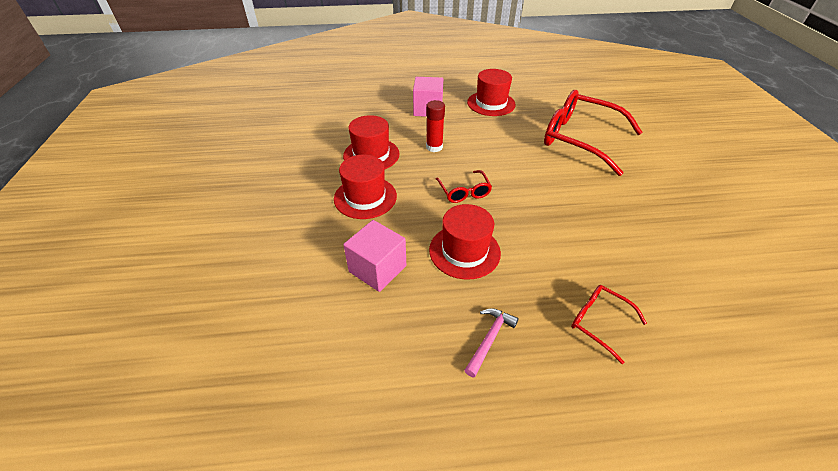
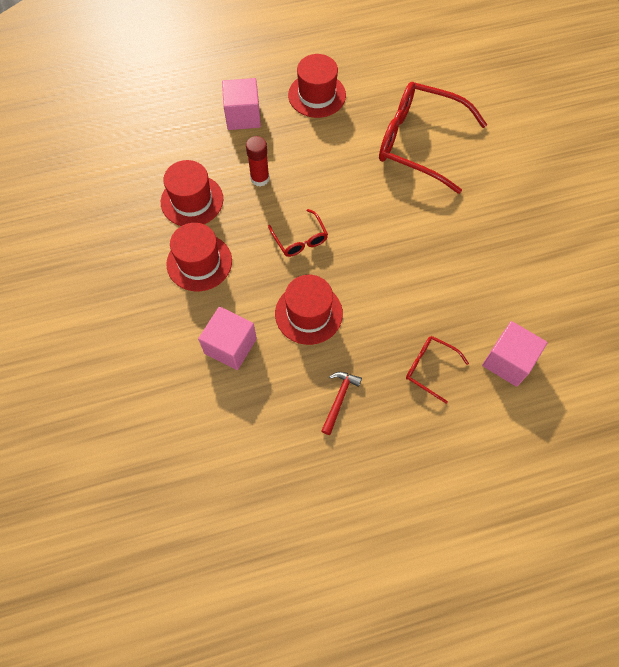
camera: 10 degrees left, 20 degrees up
pink hammer [464,308,519,378] -> red hammer [321,372,362,435]
none -> pink cube [482,321,548,387]

